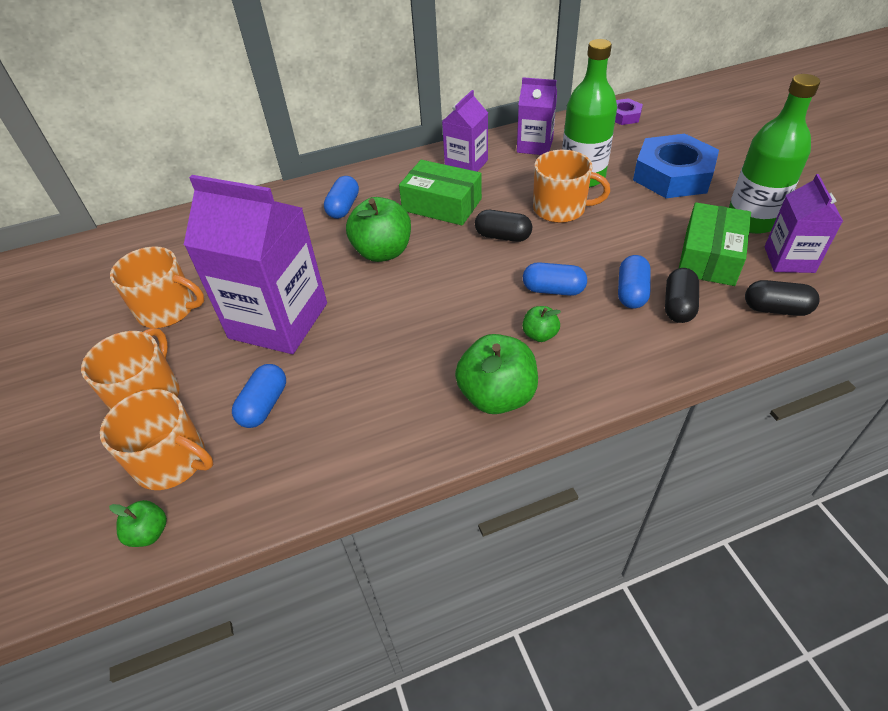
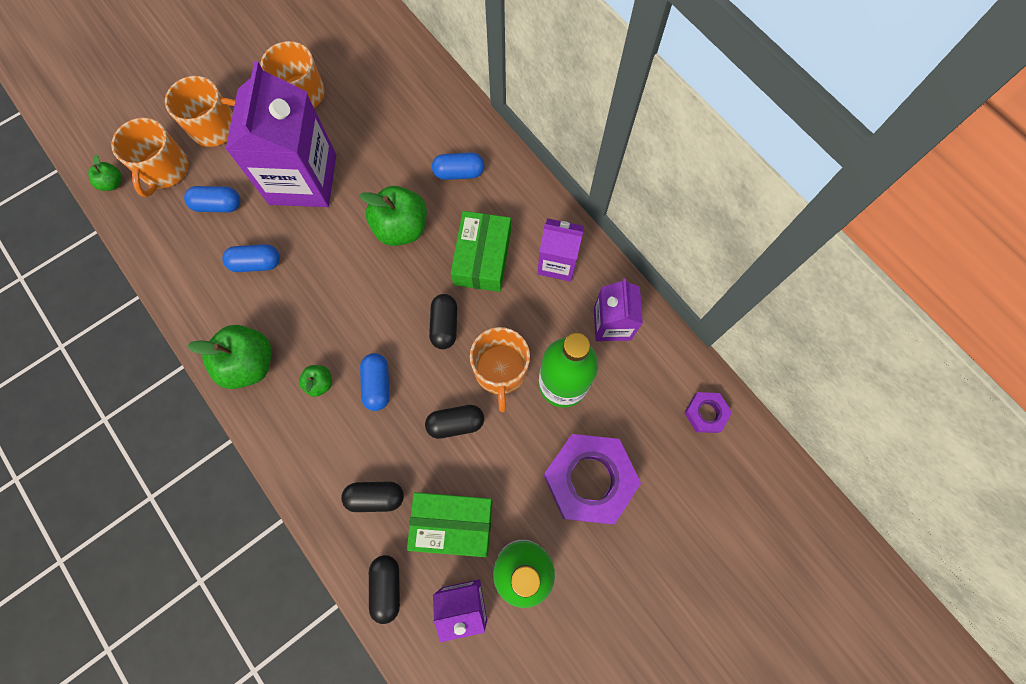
camera: 70 degrees right, 25 degrees up
blue capsule [618,255,651,308] -> blue capsule moved to [222,244,280,272]
blue nut [633,134,719,198] -> purple nut [543,434,641,524]
none -> black capsule [425,405,484,439]

